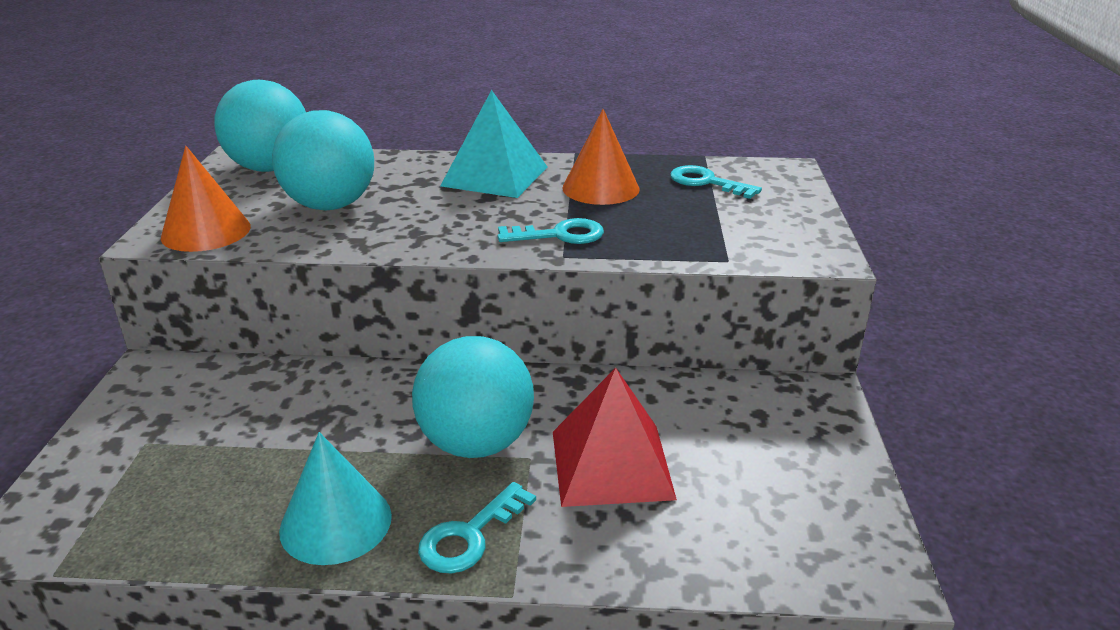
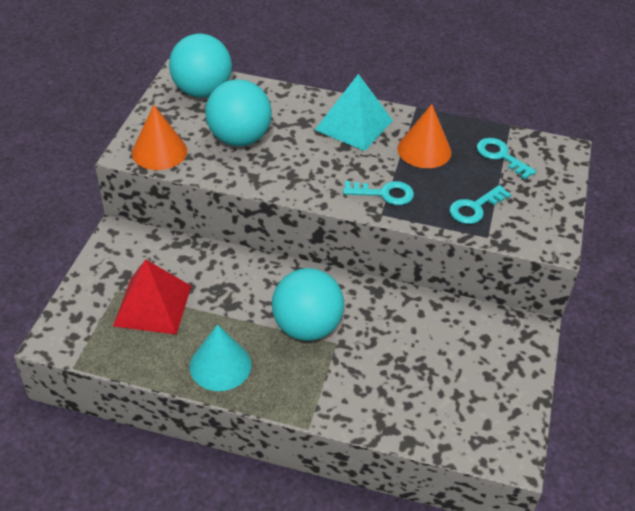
camera: 10 degrees right, 15 degrees up
turquoise key [418,482,536,574] -> turquoise key moved to [450,185,511,224]
red pyramid [553,368,677,507] -> red pyramid moved to [113,259,191,335]

